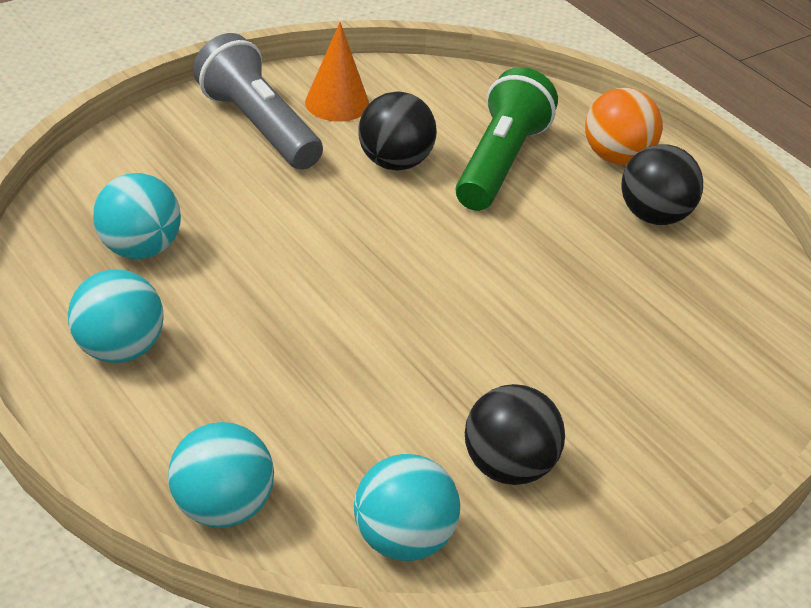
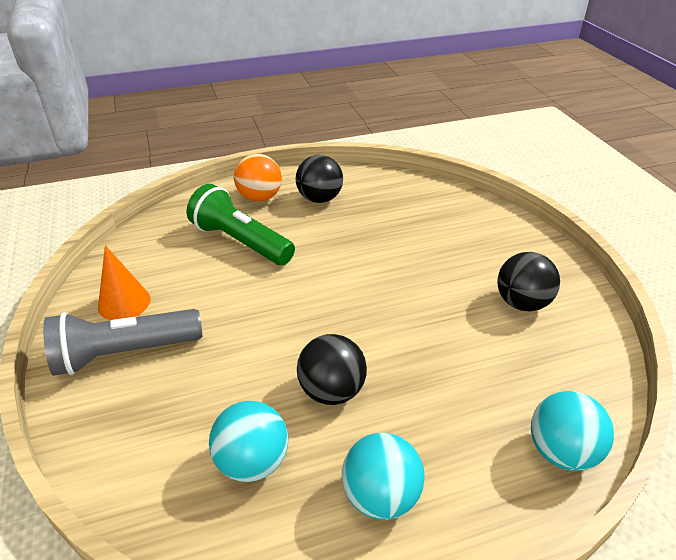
camera: 70 degrees left, 0 degrees up
turquoise ball [354,454,460,561] -> none
black ball [359,91,437,171] -> black ball moved to [297,334,367,405]

